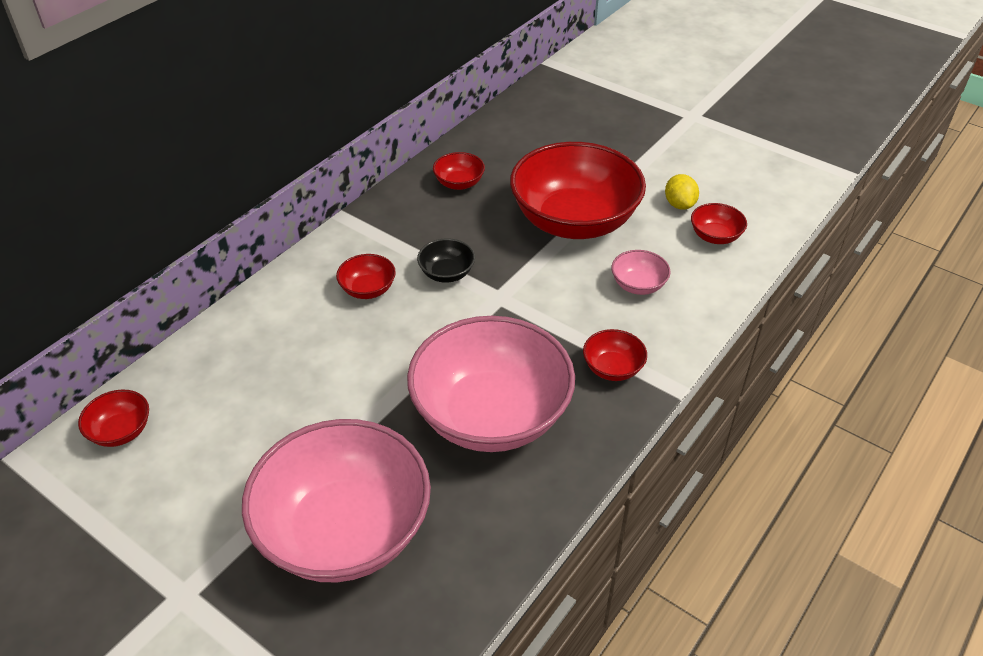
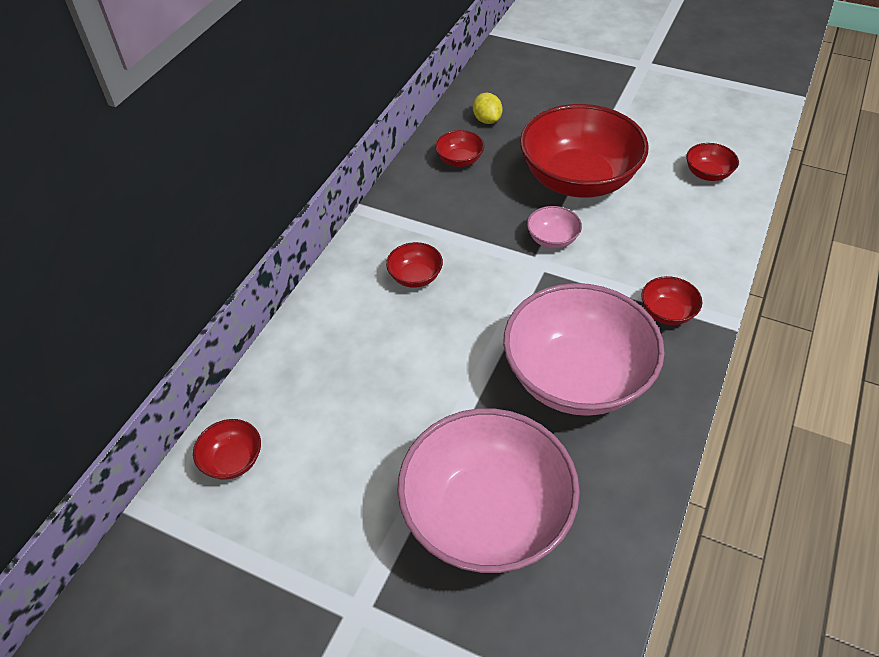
camera: 10 degrees left, 5 degrees up
black bowl [417,238,475,283] -> none
pink bowl [611,250,671,295] -> pink bowl moved to [527,206,582,249]
yellow lemon [665,174,699,210] -> yellow lemon moved to [473,92,502,124]

